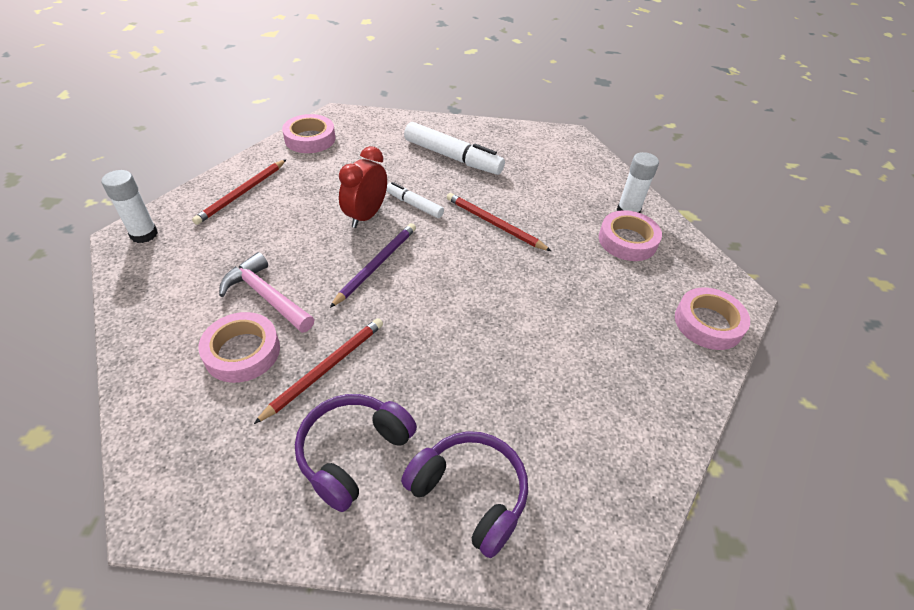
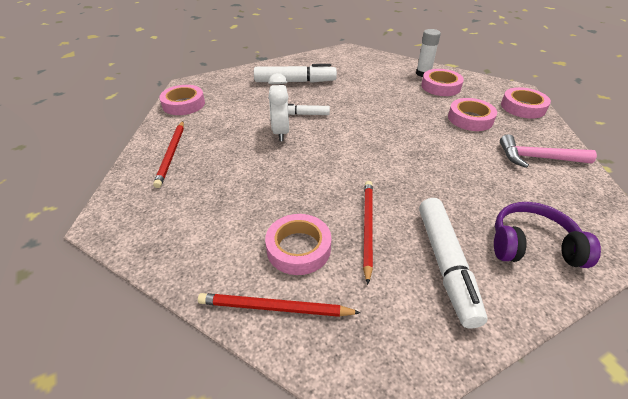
camera: 30 degrees left, 5 degrees down
white glue stick [102,170,158,243] -> none
pink hammer [219,252,315,333] -> pink hammer moved to [500,134,597,168]
purple headphones [295,394,417,512] -> white marker [419,198,488,329]
purple pencil [330,223,416,308] -> none
red clock [339,146,387,228] -> white clock [268,73,289,141]
red pencil [447,193,551,251] -> red pencil moved to [198,293,361,317]
none -> pink tape [448,98,497,131]

